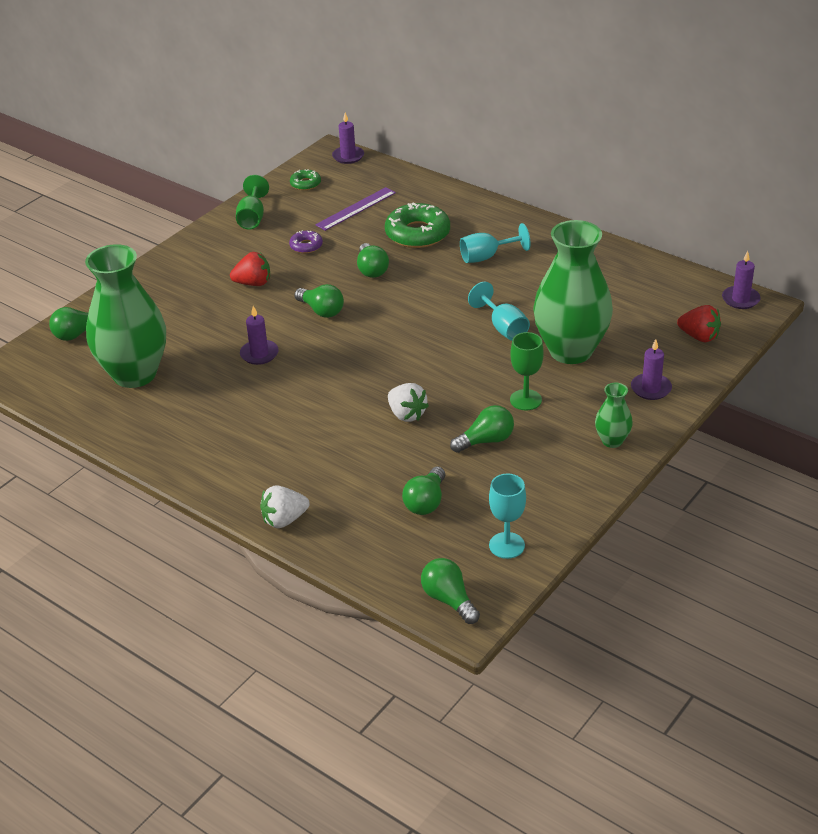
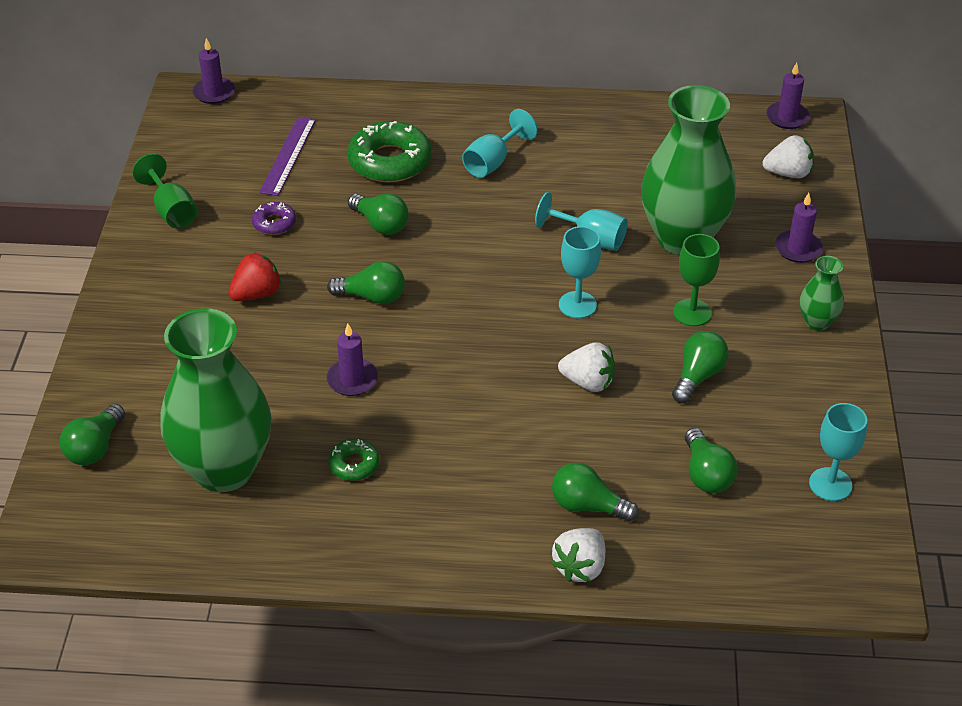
camera: 35 degrees left, 5 degrees up
green donut [290,169,321,190] -> green donut moved to [328,439,380,481]
green light bulb [421,558,480,624] -> green light bulb moved to [552,462,639,522]
red strawberry [677,305,721,342] -> white strawberry [763,135,814,178]
none -> turquoise goblet [559,226,601,319]

